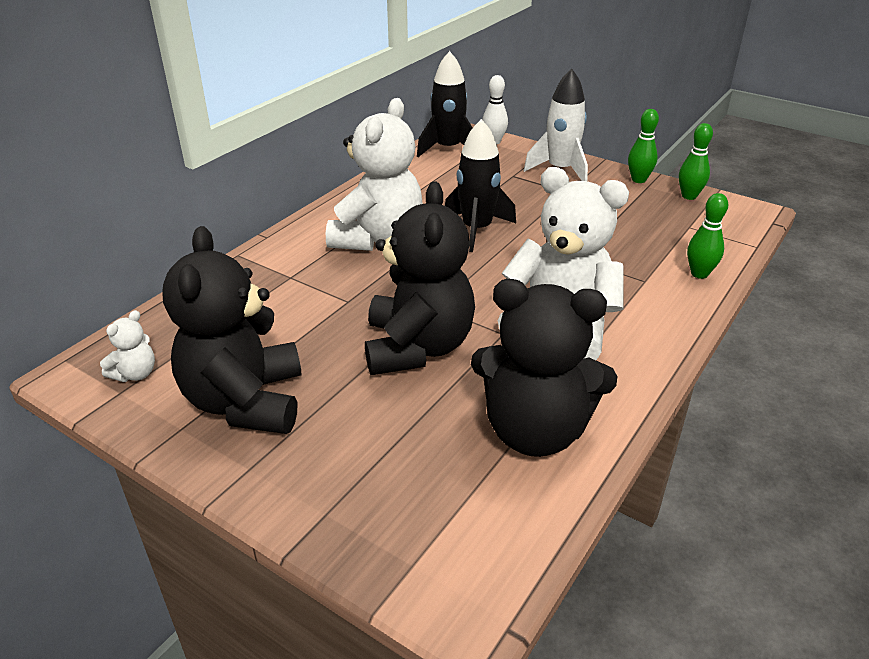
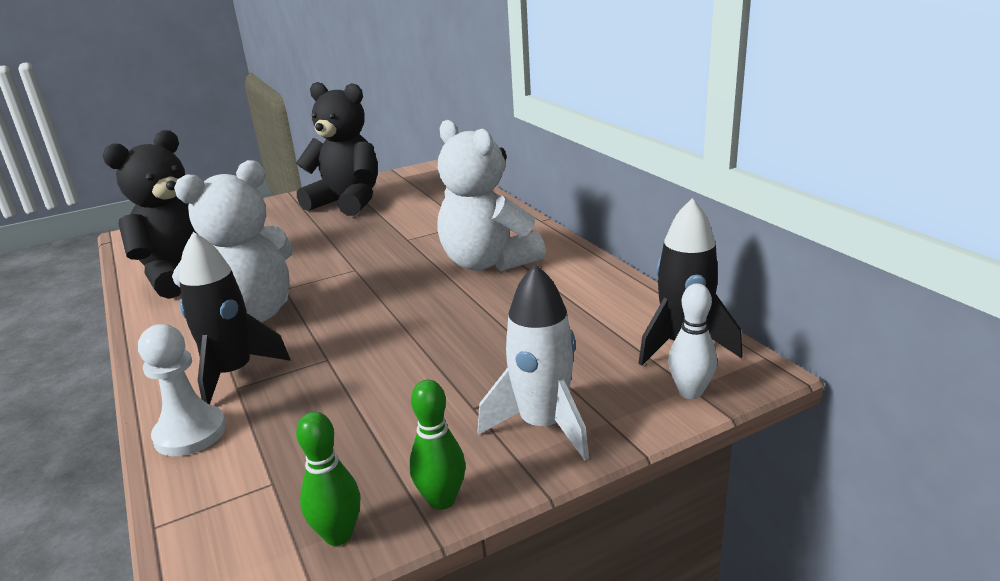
camera: 120 degrees right, 10 degrees down
white teddy bear [100,310,155,382] -> none
black teddy bear [365,181,475,375] -> none
black rocket [445,119,516,252] -> black rocket moved to [179,232,291,405]
green bowling pin [687,193,728,279] -> white pawn [138,324,226,456]

